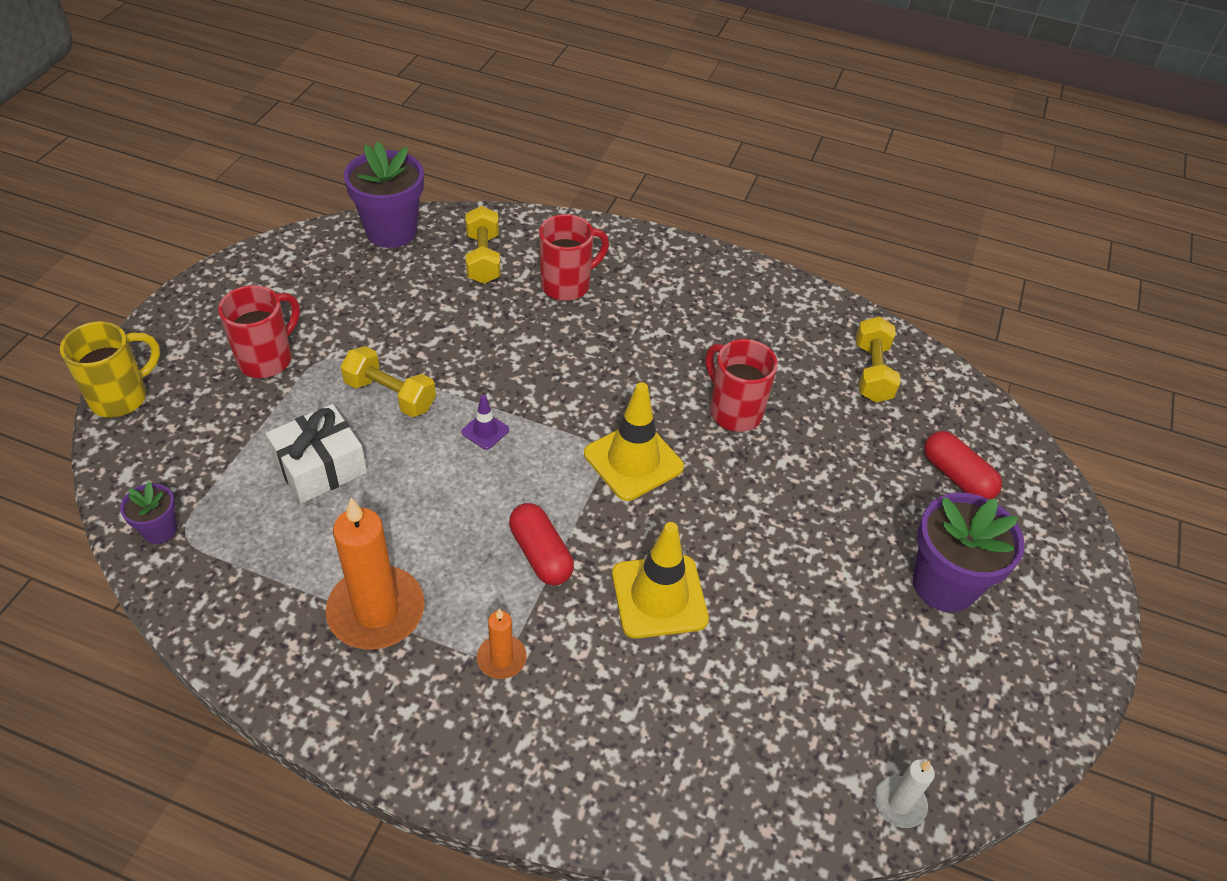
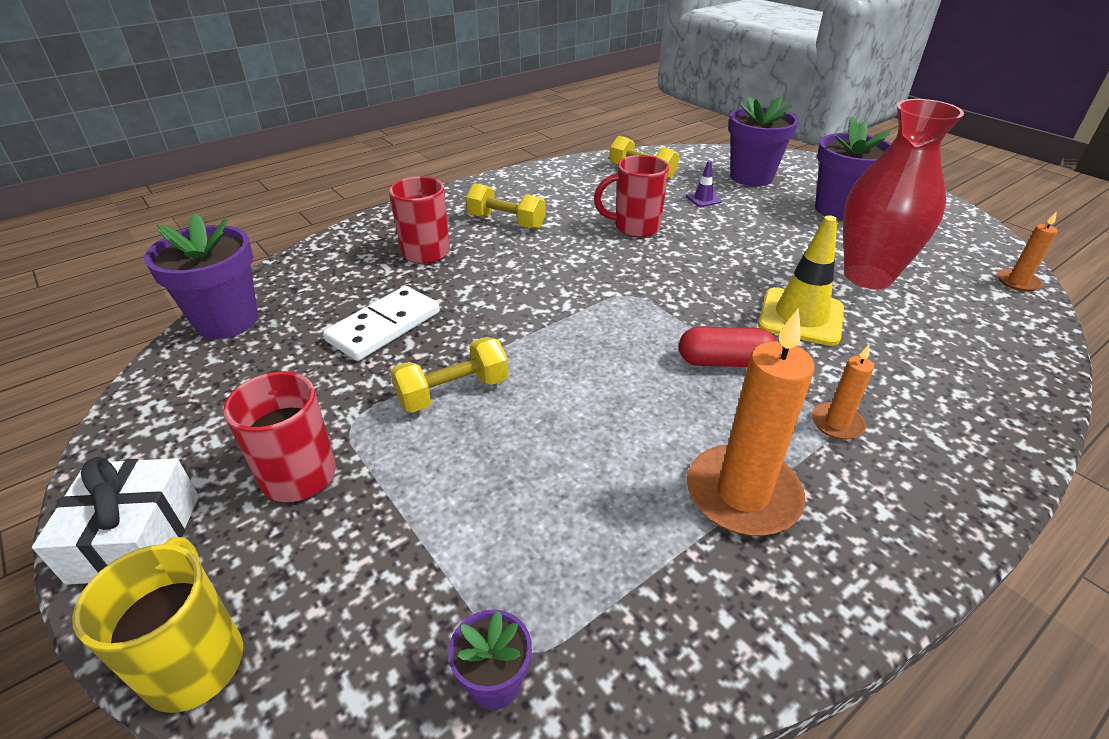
camera: 55 degrees left, 10 degrees down
white gift [266,404,367,504] -> white gift moved to [32,457,199,585]
purple traffic cone [461,395,509,450] -> purple traffic cone moved to [686,160,722,207]
yellow dumbbell [465,206,500,284] -> yellow dumbbell moved to [466,183,545,230]
yellow traffic cone [584,382,684,501] -> none
white candle [875,760,935,828] -> orange candle [998,211,1058,292]
red capsule [924,431,1002,499] -> purple flower pot [728,96,798,186]
none -> white domino [323,286,440,361]
none -> red vase [843,99,964,289]

